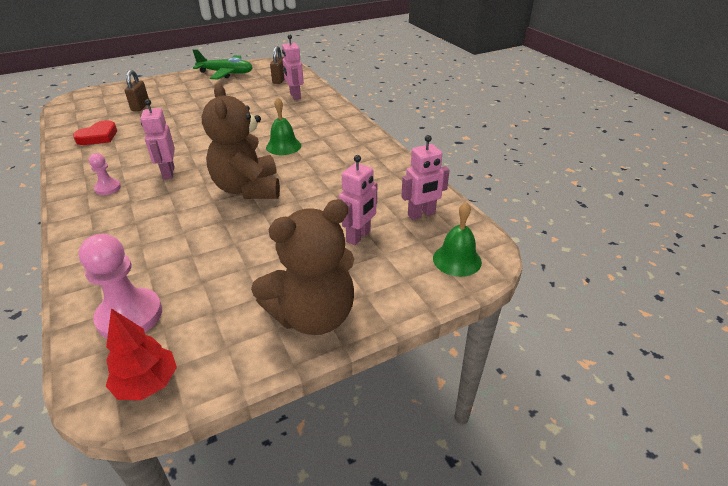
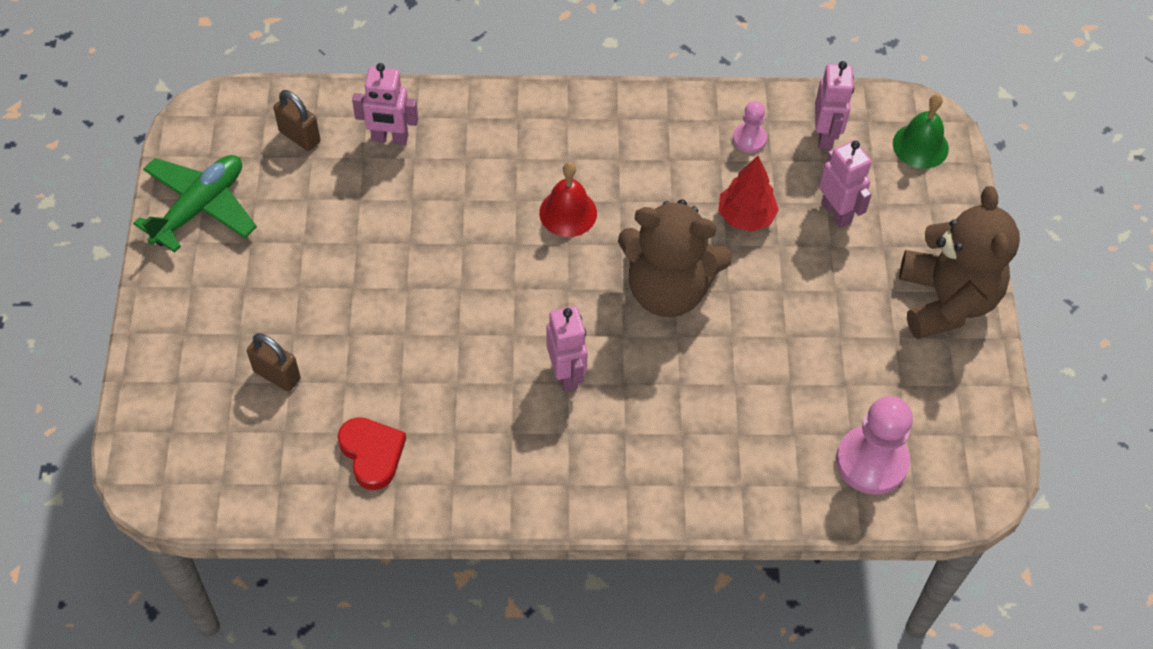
camera: 65 degrees left, 20 degrees up
pink pawn [89,153,121,195] -> pink pawn moved to [733,101,767,153]
red tree [106,308,177,400] -> red tree moved to [718,156,779,232]
pink robot [140,99,175,179] -> pink robot turned 120 degrees counterclockwise [546,306,588,392]
green bell [266,98,301,155] -> red bell [539,162,597,237]

